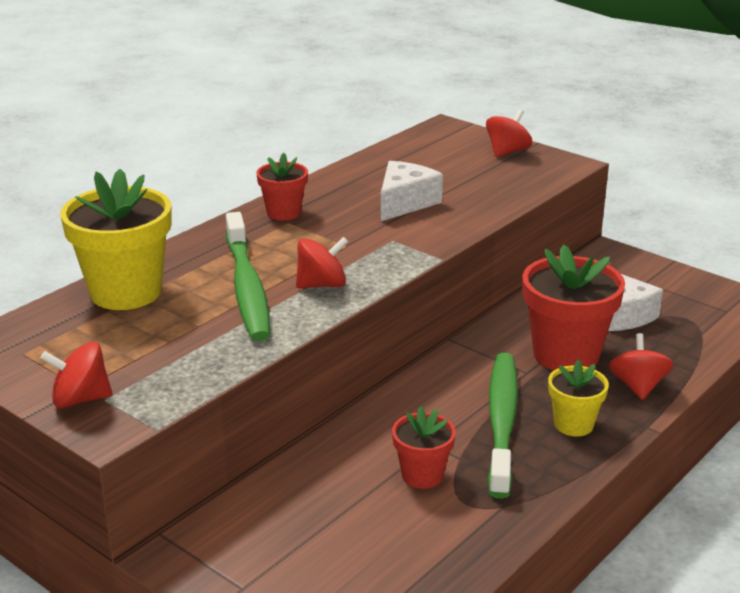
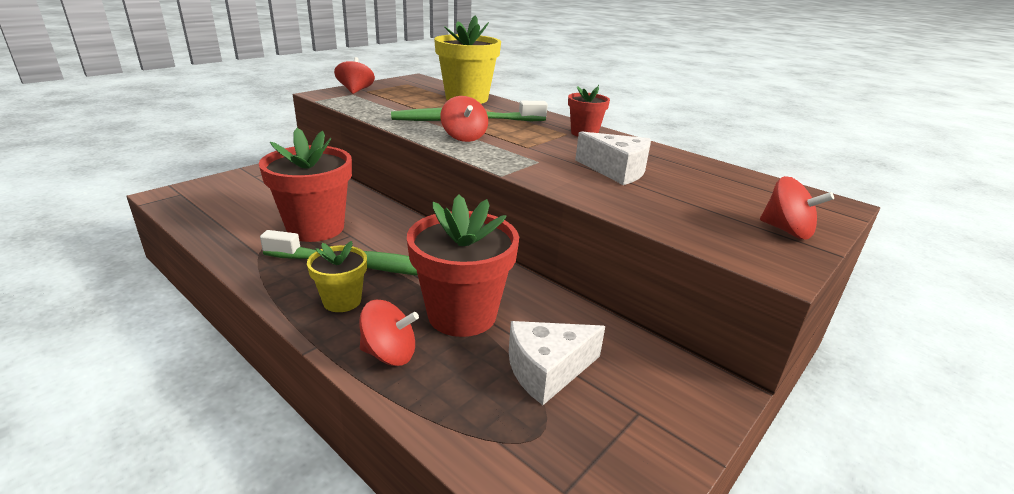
camera: 90 degrees right, 0 degrees up
red flower pot [392,406,456,489] -> red flower pot [259,128,352,242], size x1.83

